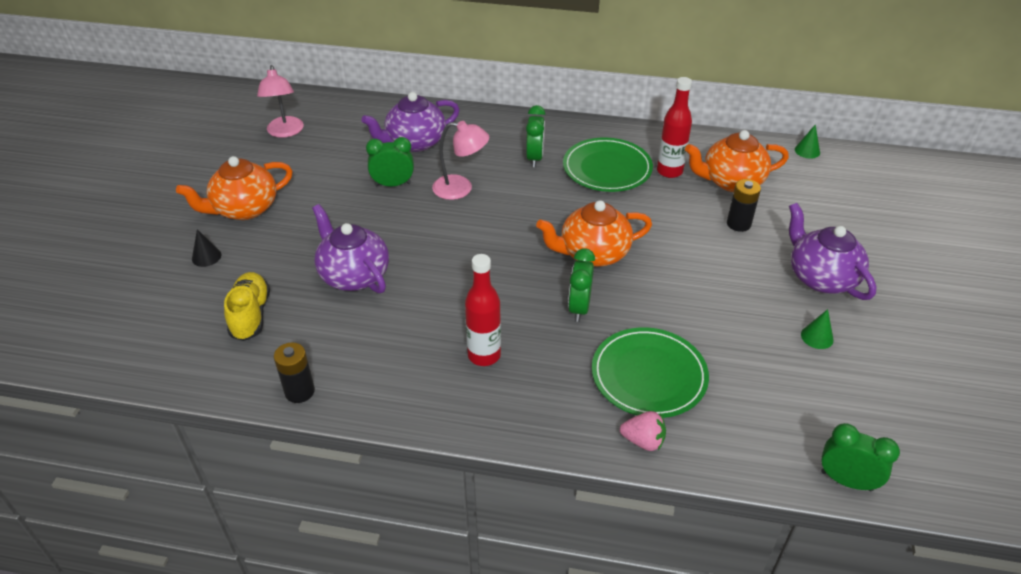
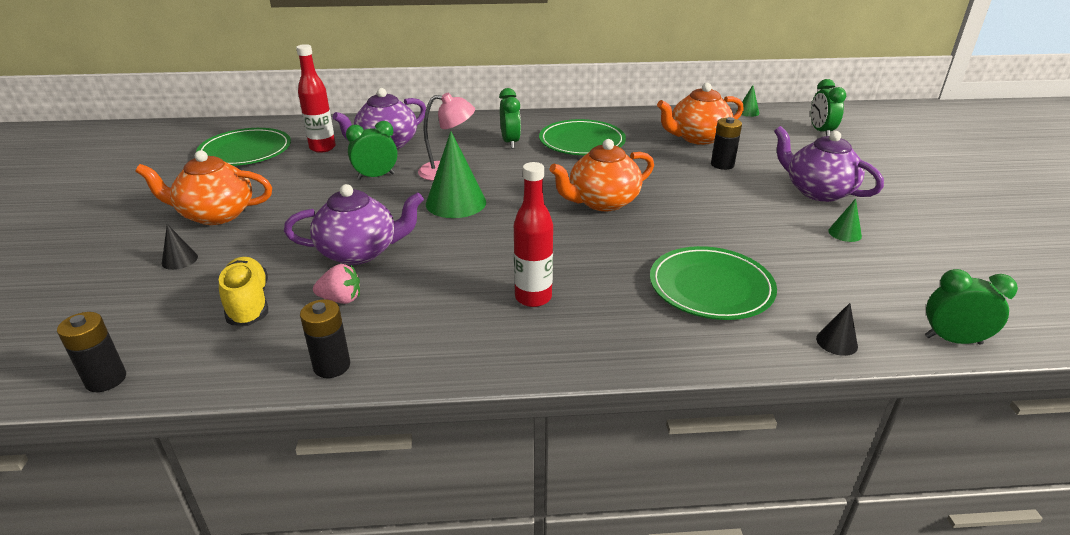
camera: 15 degrees left, 10 degrees down
orange teapot [176,156,293,220] -> orange teapot turned 45 degrees clockwise [135,150,272,225]
pink lamp [257,65,304,138] -> green plate [196,128,291,166]
purple teapot [312,204,389,293] -> purple teapot turned 135 degrees clockwise [284,184,424,265]
green clock [568,248,595,322] -> green clock moved to [811,79,846,136]
pink strawberry [620,411,666,451] -> pink strawberry moved to [313,264,360,304]
red bottle [657,77,692,178] -> red bottle moved to [296,44,336,153]
none -> black battery [57,312,126,392]
none -> green cone [426,131,486,218]
none -> black cone [816,303,858,356]

